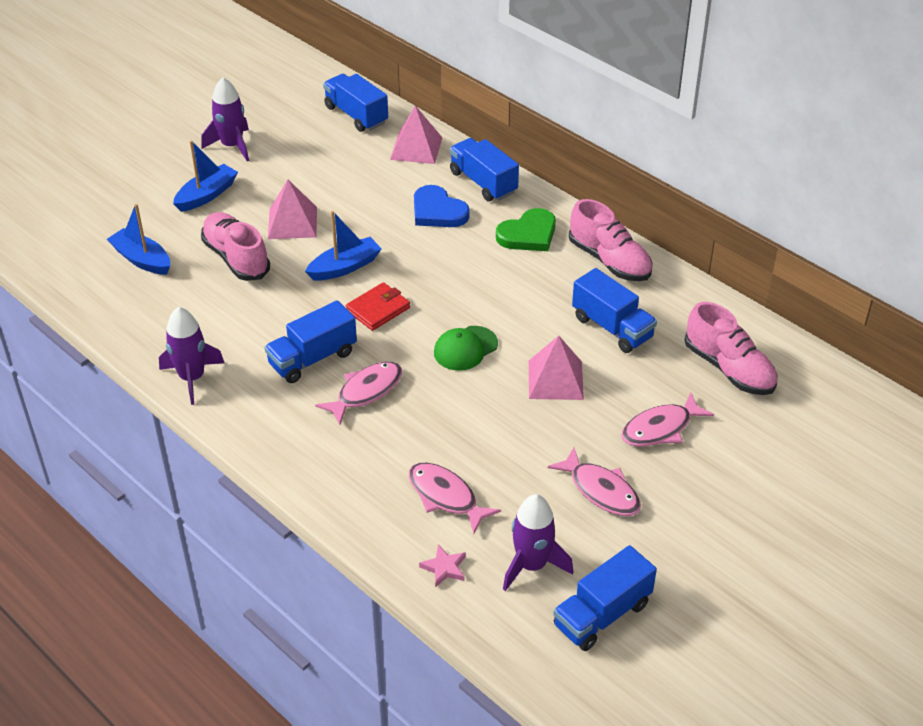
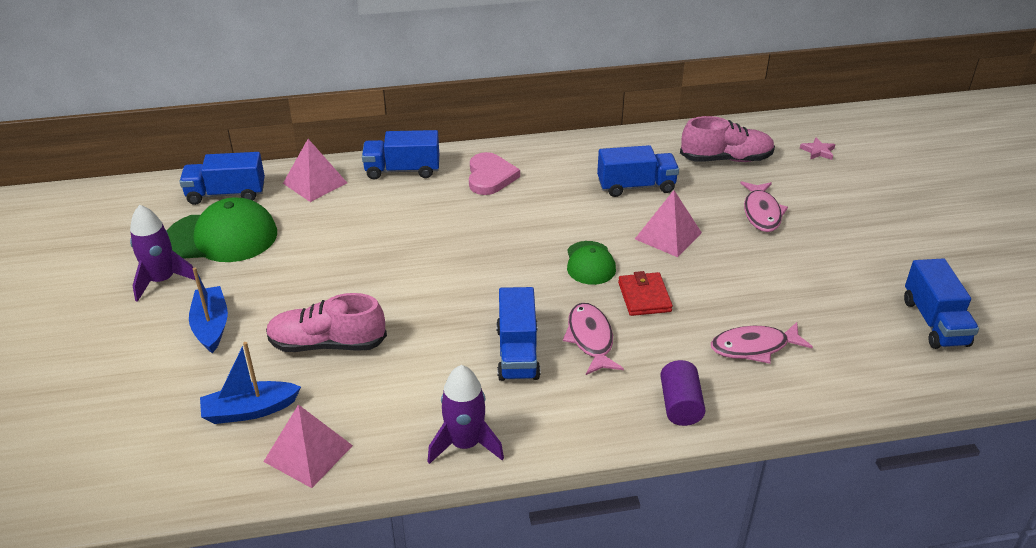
camera: 55 degrees left, 5 degrees down
pink pyramid [268,180,317,239] -> pink pyramid moved to [263,405,353,488]
blue boat [305,211,382,281] -> none
red wallet [346,282,410,331] -> red wallet moved to [618,271,673,316]
blue heart [414,185,470,227] -> none
pink star [419,545,466,588] -> pink star moved to [800,137,835,160]
green heart [496,208,556,251] -> pink heart [469,152,520,195]
purple rocket [503,494,573,591] -> none
pink fish [548,447,641,516] -> none
pink shoe [569,199,652,281] -> none
none -> green cap [167,197,277,262]
none -> purple cylinder [660,360,706,426]

